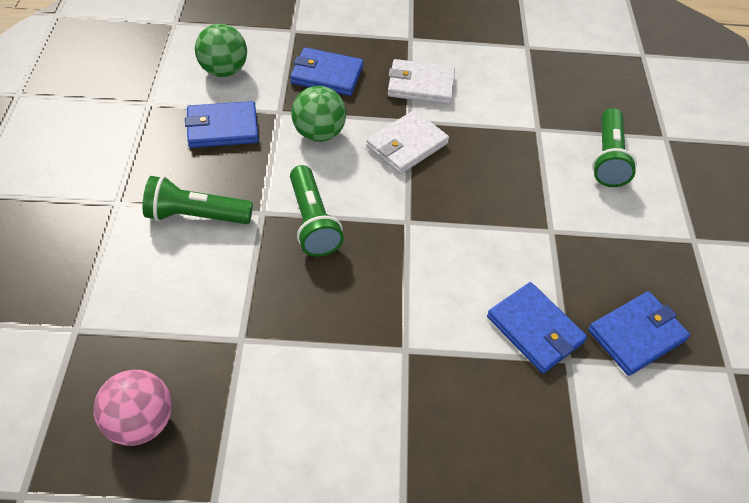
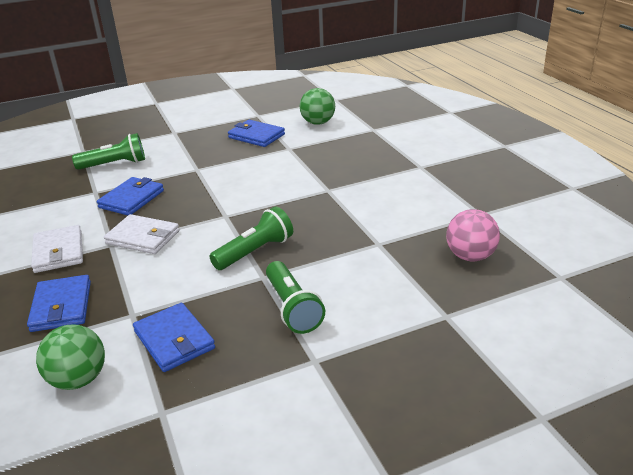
camera: 110 degrees left, 20 degrees down
green ball [291,86,346,142] -> green ball moved to [300,88,335,125]
blue wallet [487,282,587,374] -> blue wallet moved to [97,177,164,216]

